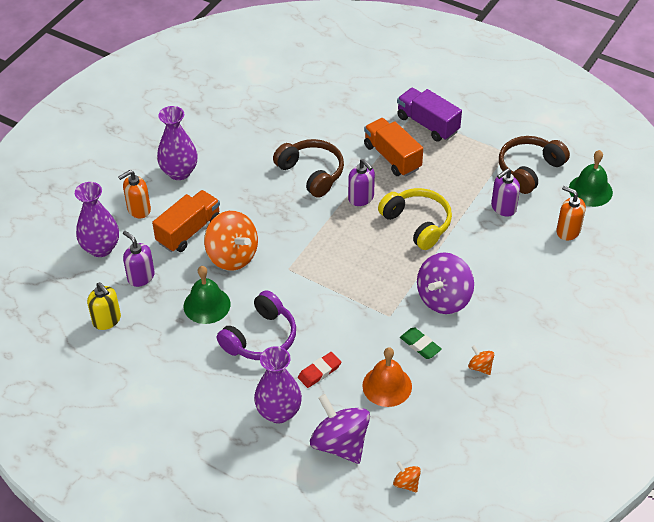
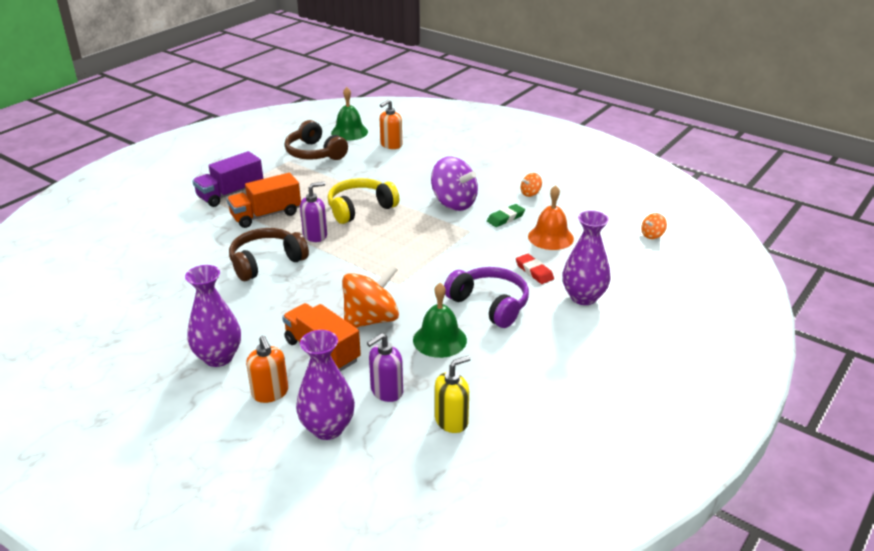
camera: 85 degrees left, 15 degrees down
purple spinning top [310,394,370,464] -> none
purple soap dispenser [491,168,520,217] -> none

